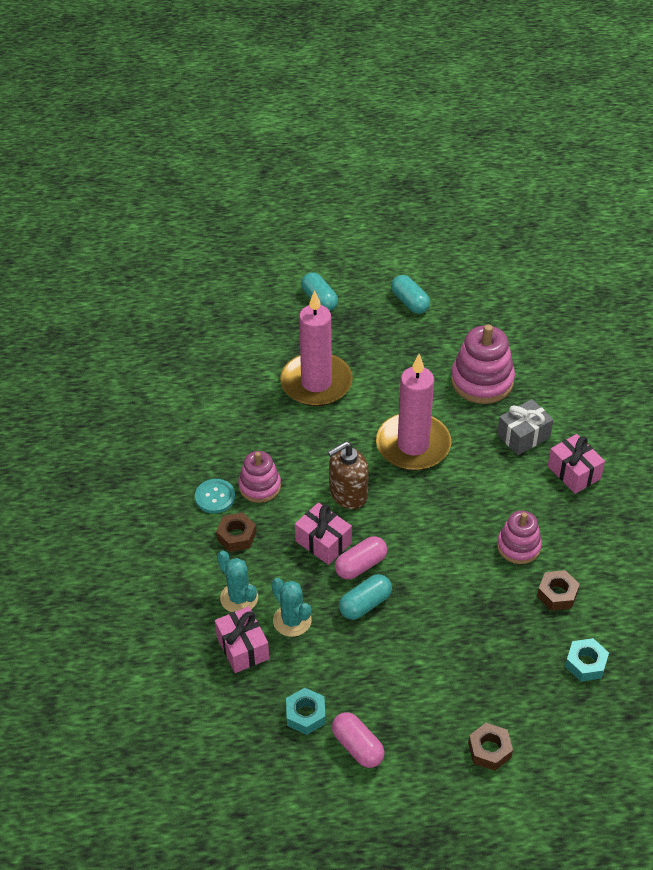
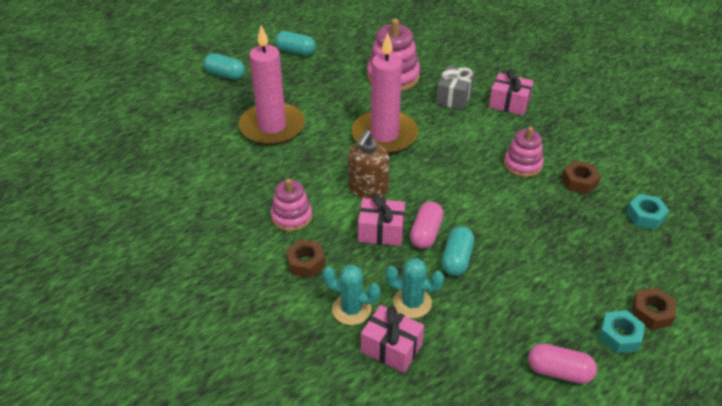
camera: 35 degrees left, 5 degrees down
turquoise button [195,479,235,513] -> none
turquoise nut [286,688,326,735] -> turquoise nut moved to [599,310,645,353]

